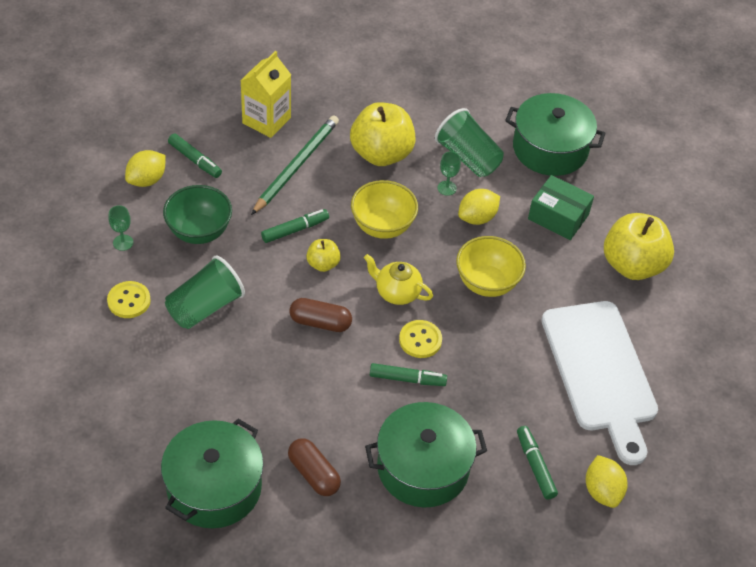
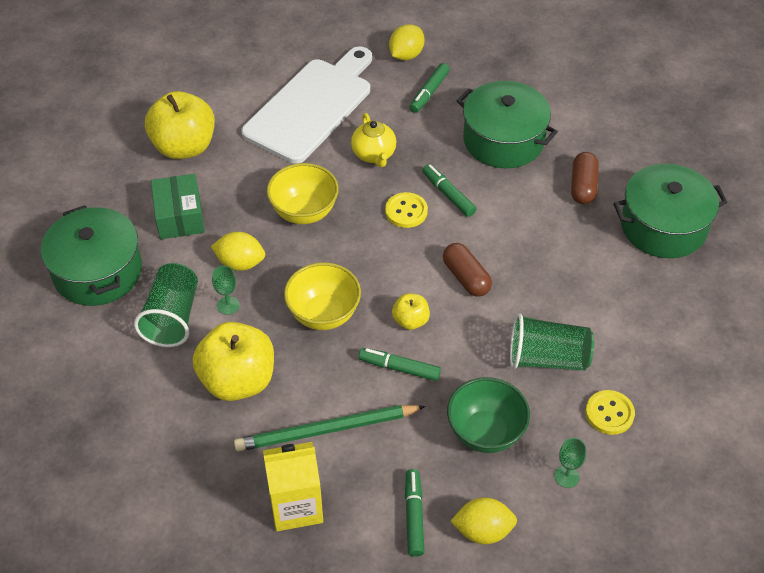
camera: 130 degrees left, 0 degrees up
yellow teapot [364,254,433,305] -> yellow teapot moved to [351,113,396,167]

